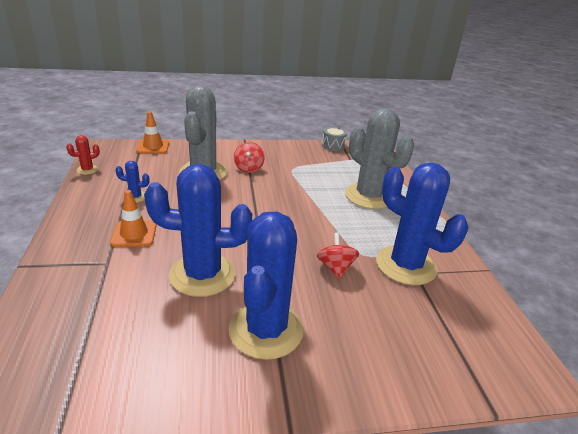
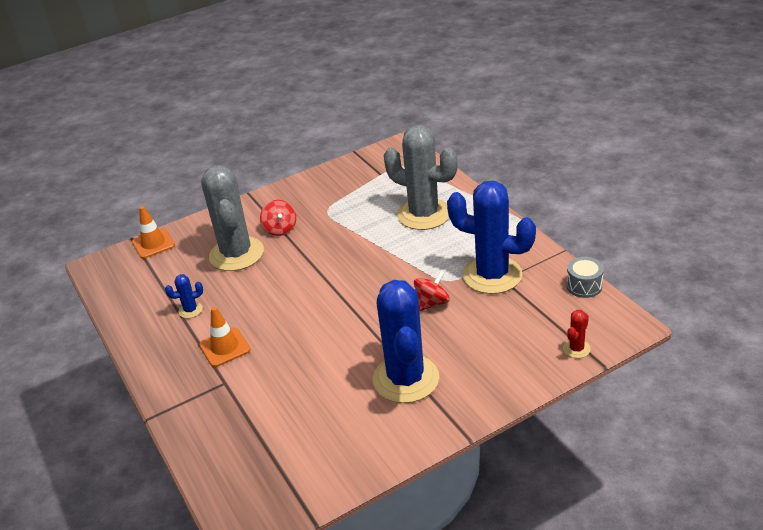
camera: 15 degrees left, 5 degrees up
red cactus [66,135,100,175] -> red cactus moved to [563,310,591,358]
blue cactus [144,164,252,297] -> none
red spinning top [317,233,359,279] -> red spinning top turned 75 degrees clockwise [414,271,450,311]
grey drum [322,127,347,151] -> grey drum moved to [566,257,604,298]

